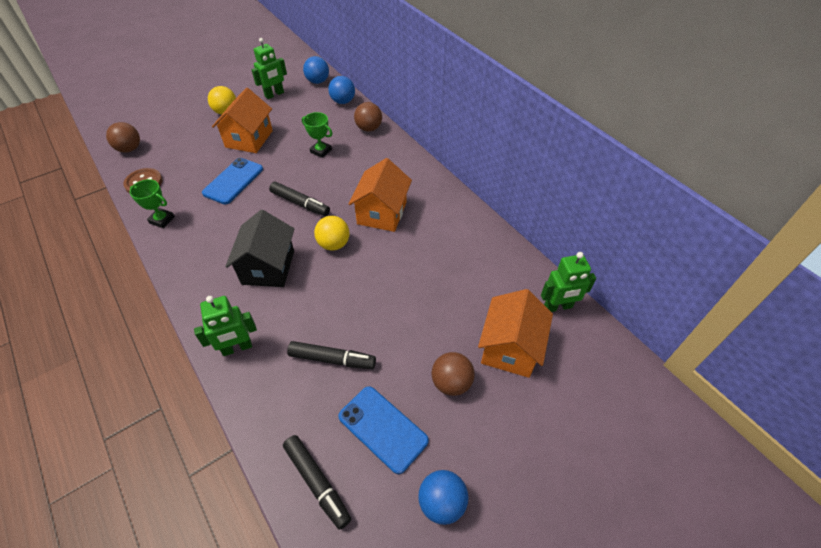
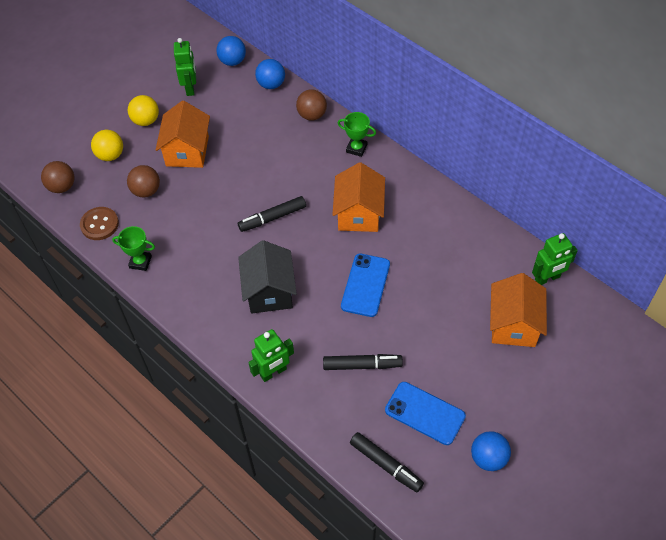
camera: 10 degrees left, 5 degrees up
blue phone [202,158,263,204] -> blue phone moved to [341,254,390,317]
green robot [252,38,287,99] -> green robot turned 45 degrees counterclockwise [174,38,196,96]
black marker [269,182,330,216] -> black marker turned 135 degrees clockwise [238,196,306,232]
green trophy [302,112,332,158] -> green trophy moved to [338,112,376,157]
yellow ball [314,216,349,251] -> yellow ball moved to [91,130,123,161]
brown ball [431,352,475,396] -> brown ball moved to [127,165,160,198]

